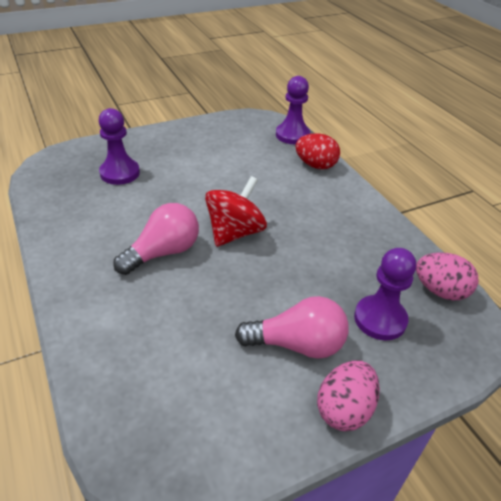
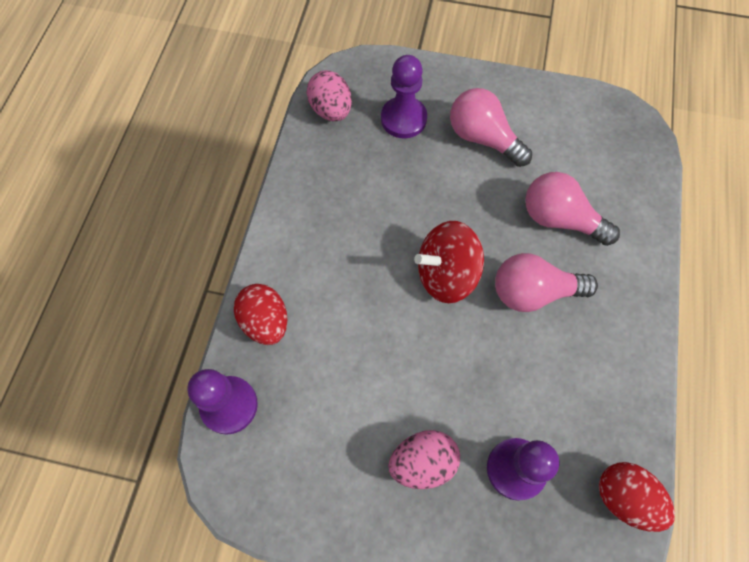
camera: 140 degrees left, 25 degrees up
pink egg [317,360,380,431] -> pink egg moved to [388,430,460,489]
none -> pink light bulb [525,172,620,246]
none -> red egg [599,462,675,532]

